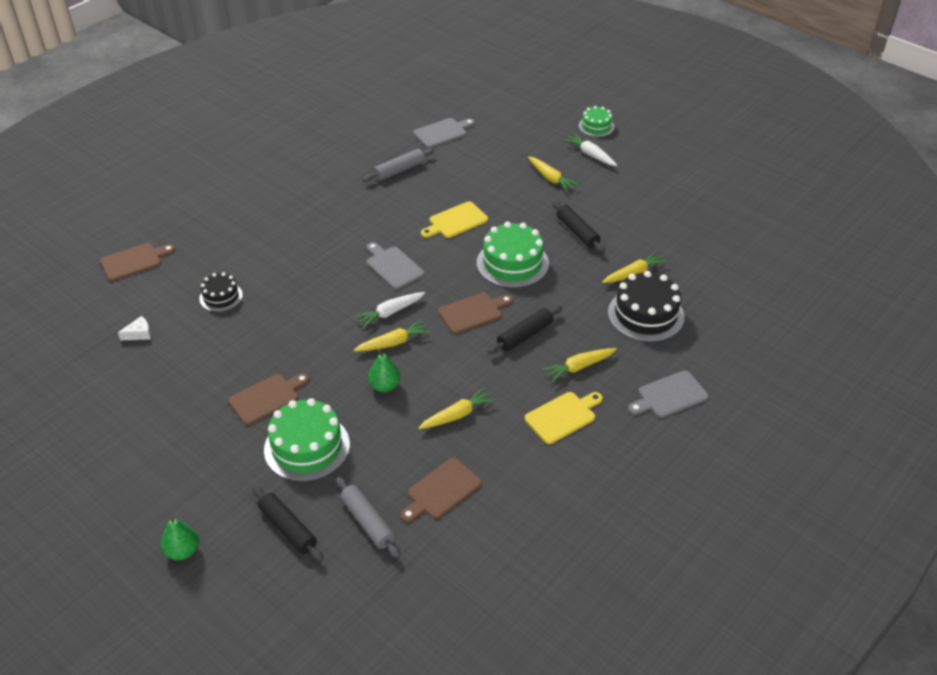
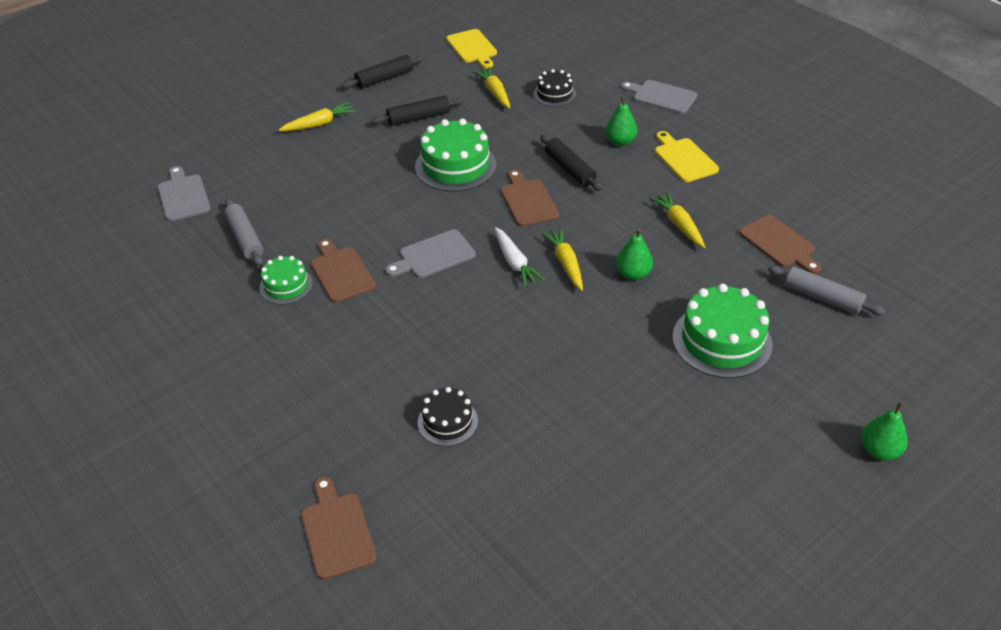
camera: 80 degrees left, 0 degrees up
white cheese [118,316,151,340] -> none
brown cutting board [228,373,310,425] -> brown cutting board moved to [311,239,376,303]
black rolling pin [253,486,323,562] -> black rolling pin moved to [342,55,425,89]
grey rolling pin [336,477,400,558] -> grey rolling pin turned 60 degrees clockwise [768,266,885,315]
yellow cutting board [421,201,488,238] -> yellow cutting board moved to [446,29,497,68]
yellow carrot [542,348,617,382] -> green pear [605,96,637,146]
white carrot [564,134,617,166] -> none
green cake [579,106,614,137] -> green cake moved to [259,256,313,305]
black cake [608,271,684,342] -> black cake [533,69,576,107], size x0.57
grey cutting board [628,370,709,418] -> grey cutting board turned 135 degrees clockwise [621,80,697,114]

